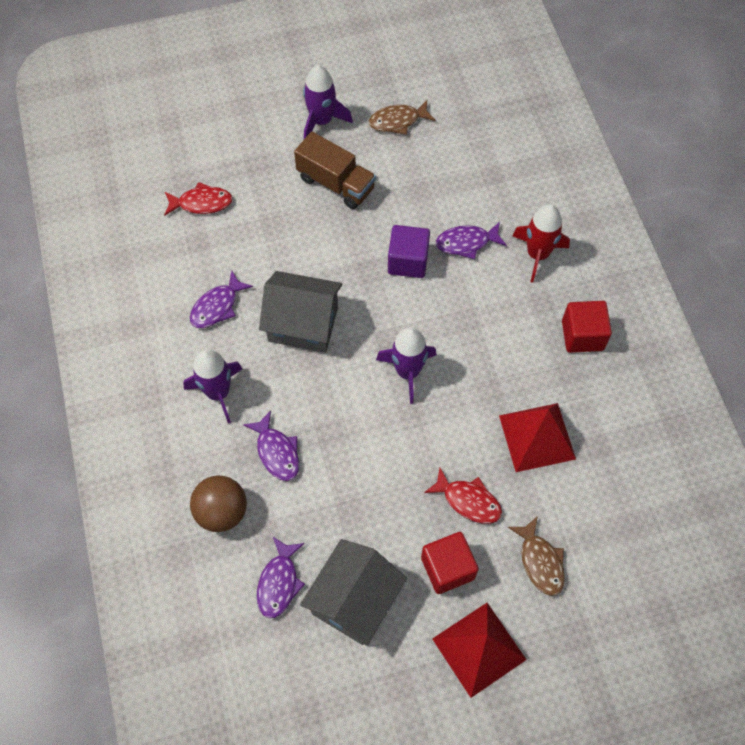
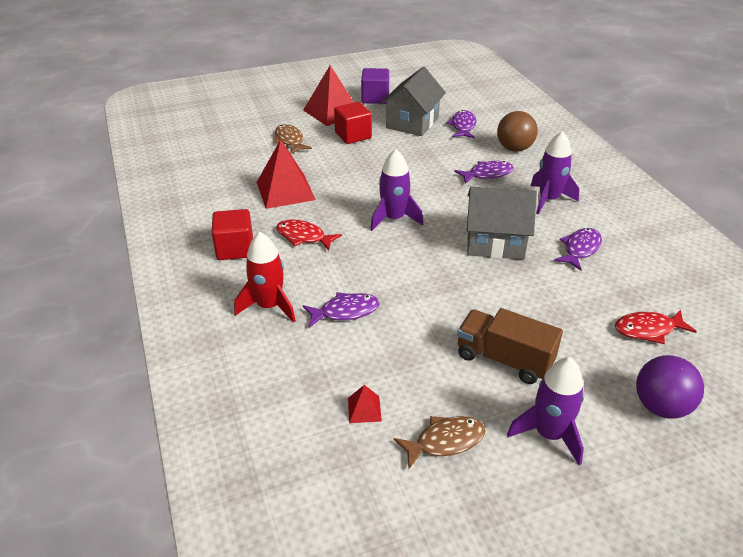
camera: 175 degrees right, 25 degrees down
purple fish [244,411,299,481] -> purple fish turned 105 degrees clockwise [454,161,514,184]
purple cube [388,225,430,278] -> purple cube moved to [361,68,389,104]
red fish [424,468,502,524] -> red fish moved to [276,219,342,251]
none -> red pyramid [348,385,382,423]
none -> purple ball [636,355,704,419]

